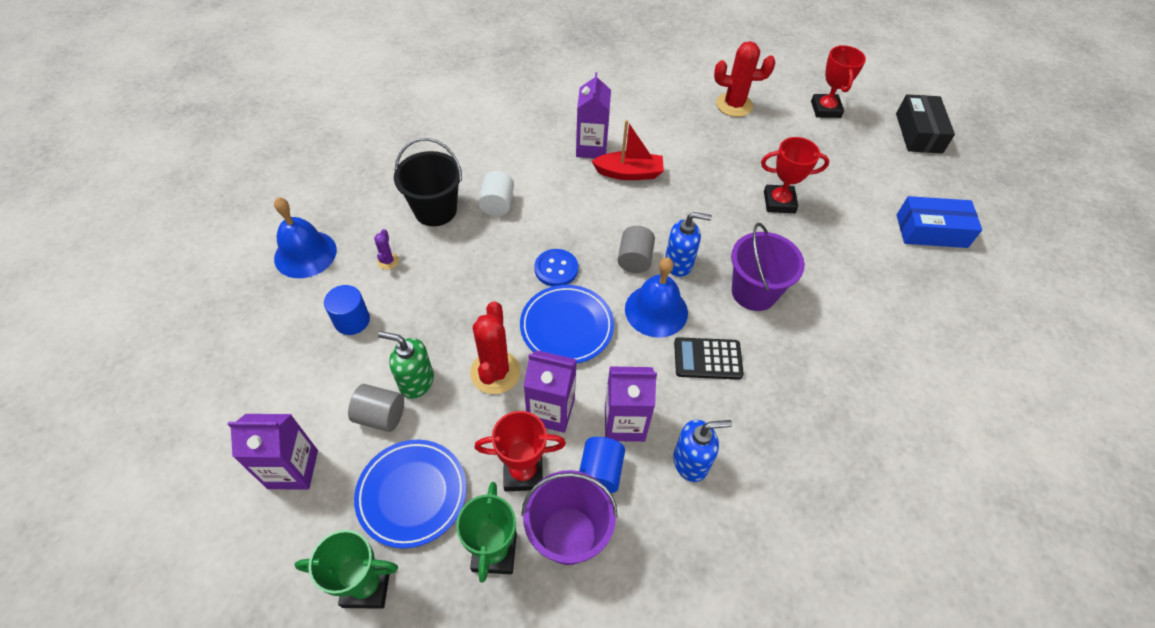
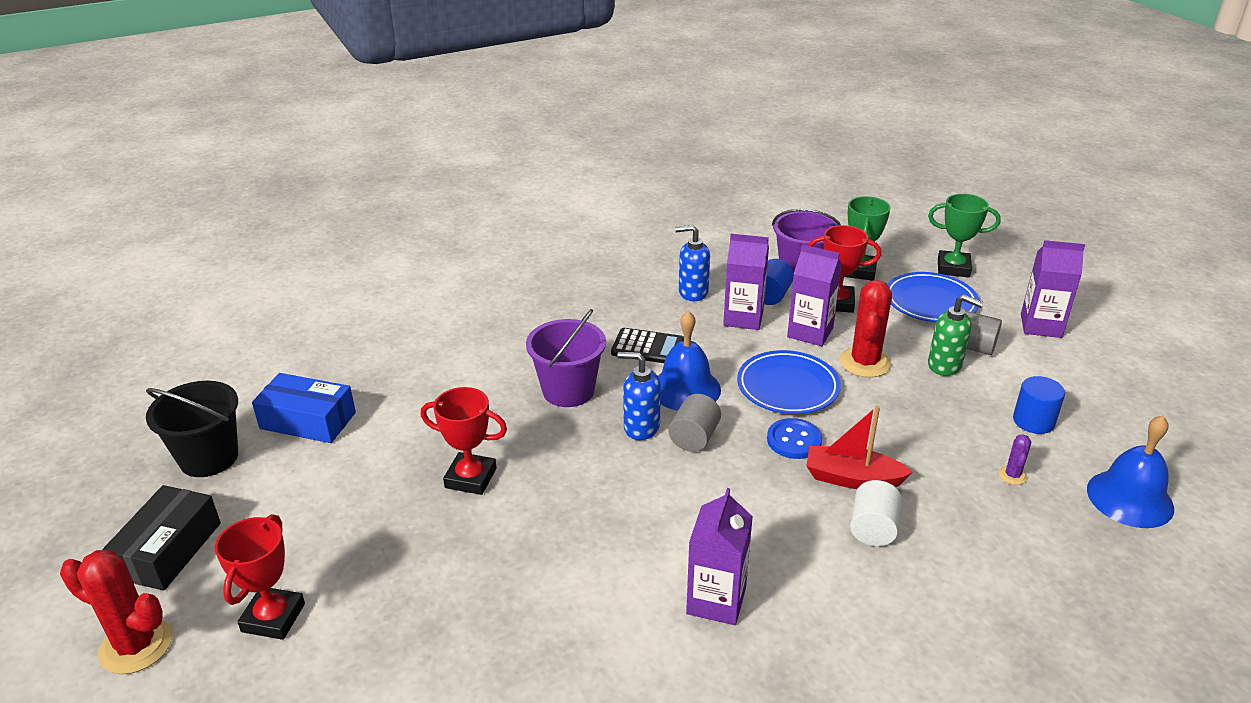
camera: 165 degrees left, 20 degrees down
black bucket [394,138,462,226] -> black bucket moved to [146,381,238,477]
red boat [592,120,664,180] -> red boat moved to [806,406,913,489]
red cactus [714,41,775,117] -> red cactus moved to [60,550,172,674]

